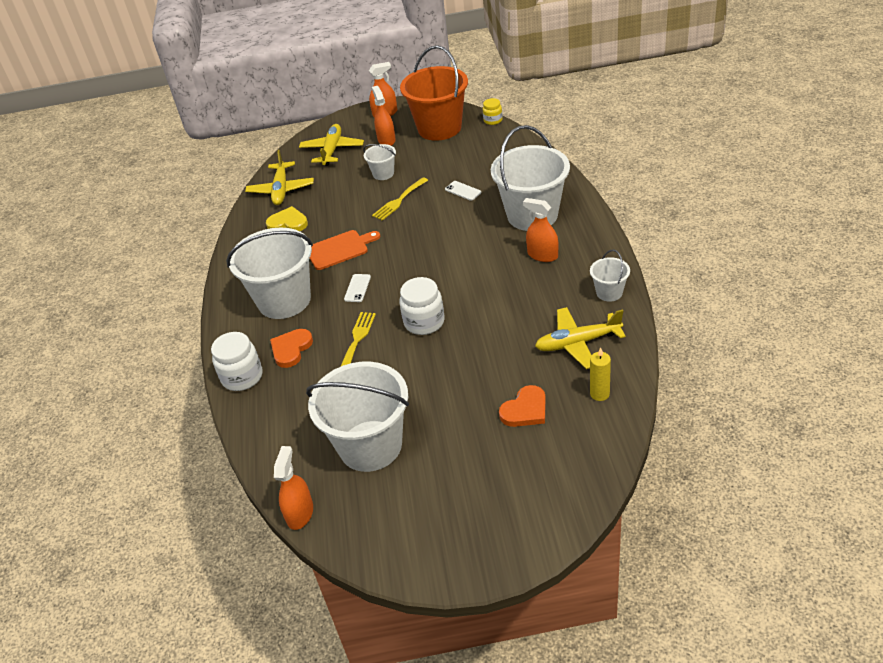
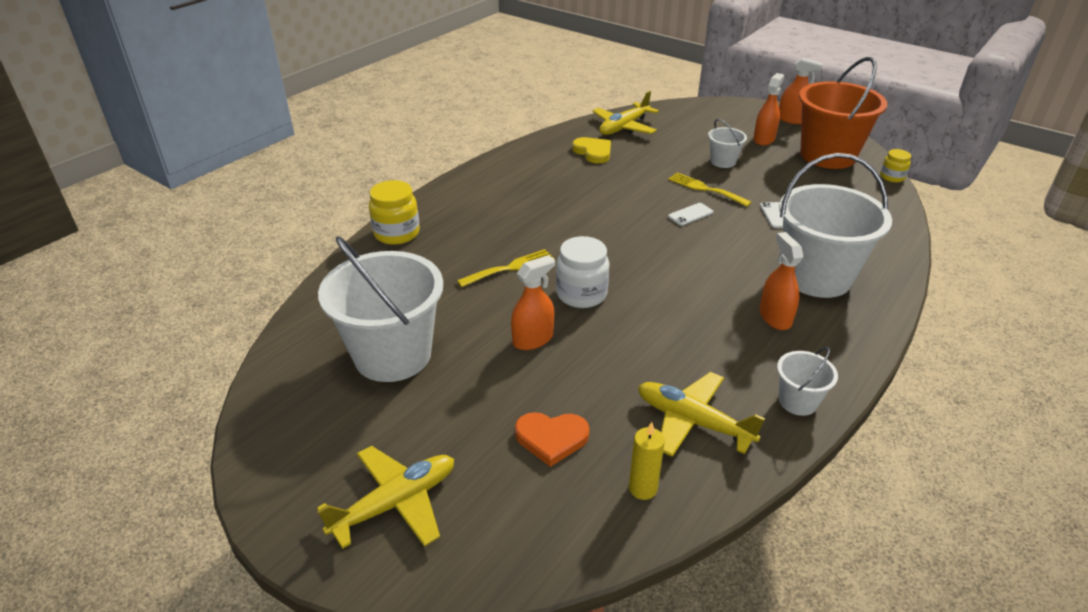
camera: 40 degrees right, 5 degrees down
white jar [211,332,262,391] -> yellow jar [369,180,420,245]
white bucket [226,228,313,319] -> none
orange heart [270,329,313,368] -> none
orange spray bottle [274,446,313,530] -> orange spray bottle moved to [511,255,555,350]
yellow plane [299,124,364,166] -> yellow plane moved to [317,446,454,549]
orange cutting board [310,230,380,270] -> none
white phone [344,274,371,302] -> white phone moved to [668,203,713,226]
yellow fork [372,177,428,221] -> yellow fork turned 45 degrees clockwise [668,173,752,207]

